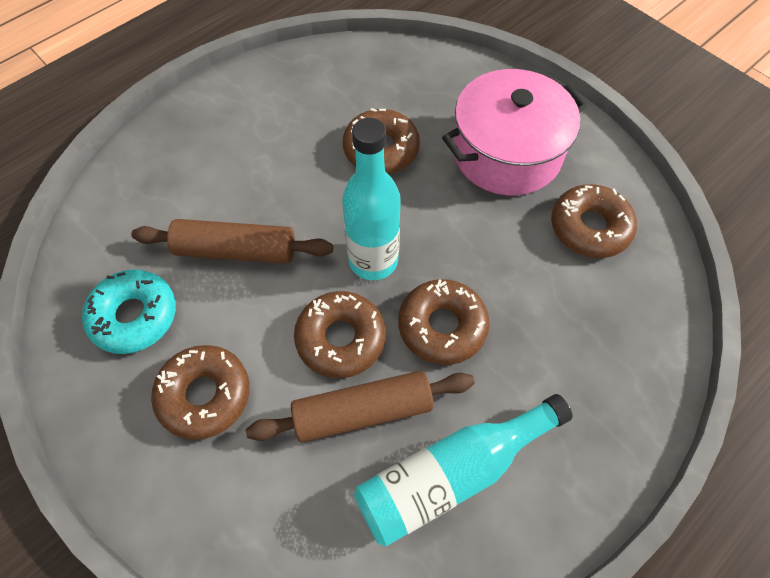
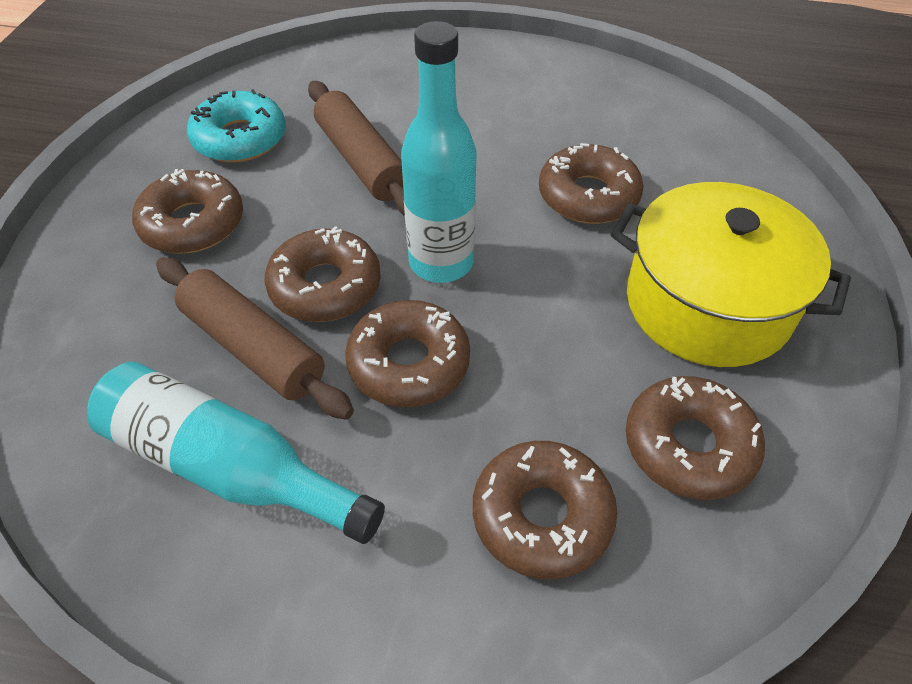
camera: 55 degrees right, 10 degrees down
pink pot [442,69,587,195] -> yellow pot [611,182,851,367]
none -> brown donut [473,441,617,579]

